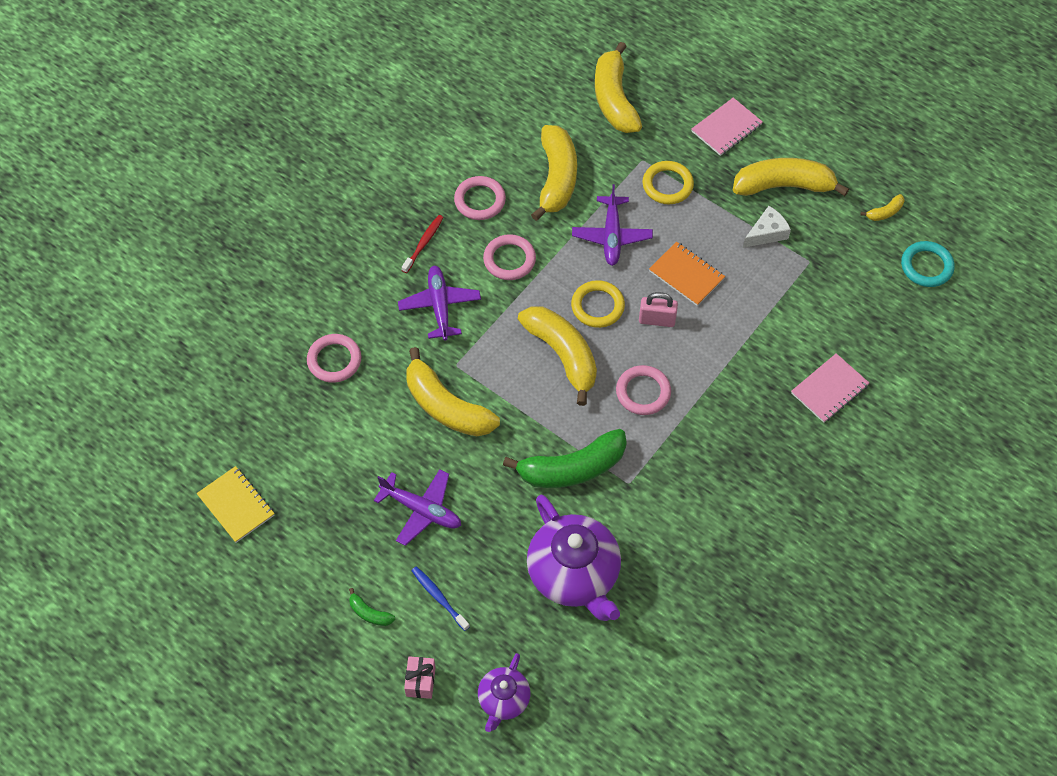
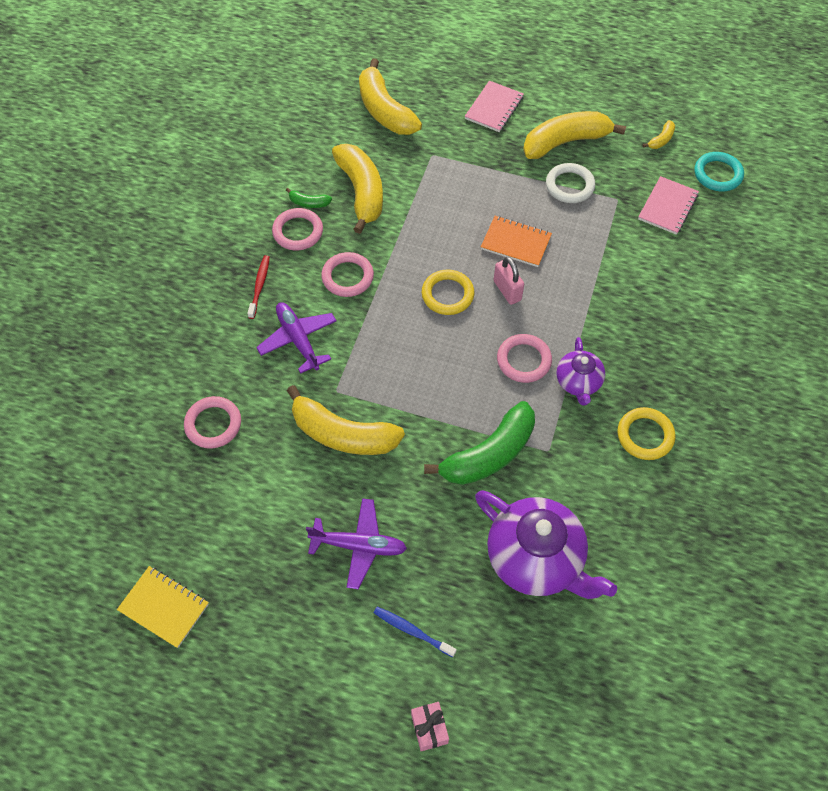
camera: 20 degrees left, 0 degrees up
green banana [349,588,395,626] -> green banana moved to [286,188,332,208]
purple teapot [478,653,530,732] -> purple teapot moved to [557,337,605,405]
yellow banana [518,307,597,406] -> none
purple plane [572,184,653,266] -> none
pink padlock [639,292,678,327] -> pink padlock turned 75 degrees clockwise [494,257,524,305]
yellow ring [642,161,694,204] -> yellow ring moved to [618,407,675,460]
white cheese [743,206,791,248] -> white ring [546,163,595,203]
pink notebook [791,353,869,423] -> pink notebook moved to [638,176,699,235]

